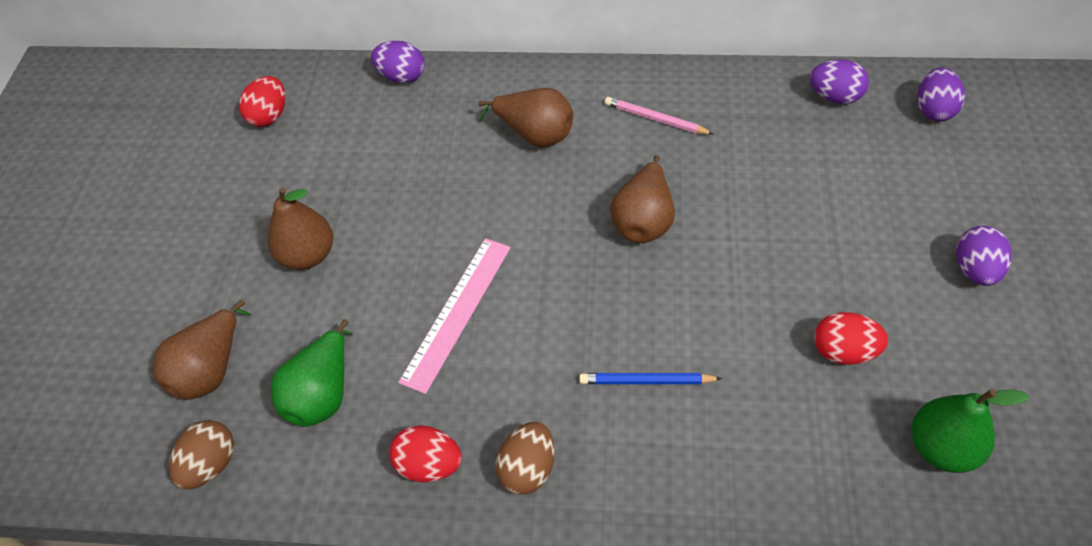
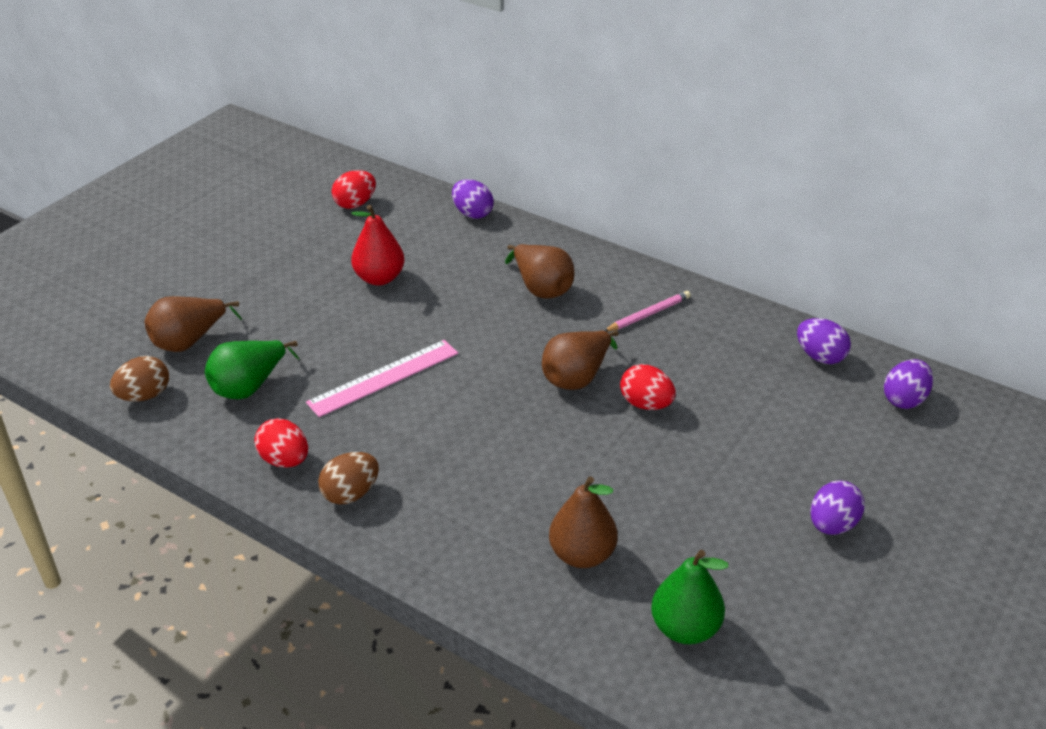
camera: 25 degrees right, 15 degrees down
brown pear [268,187,333,270] -> brown pear moved to [549,476,618,568]
blue pencil [579,373,722,384] -> none
pink pencil [605,97,713,135] -> pink pencil turned 90 degrees clockwise [604,291,691,332]
red egg [814,312,888,365] -> red egg moved to [620,364,676,410]
none -> red pear [351,205,404,286]

